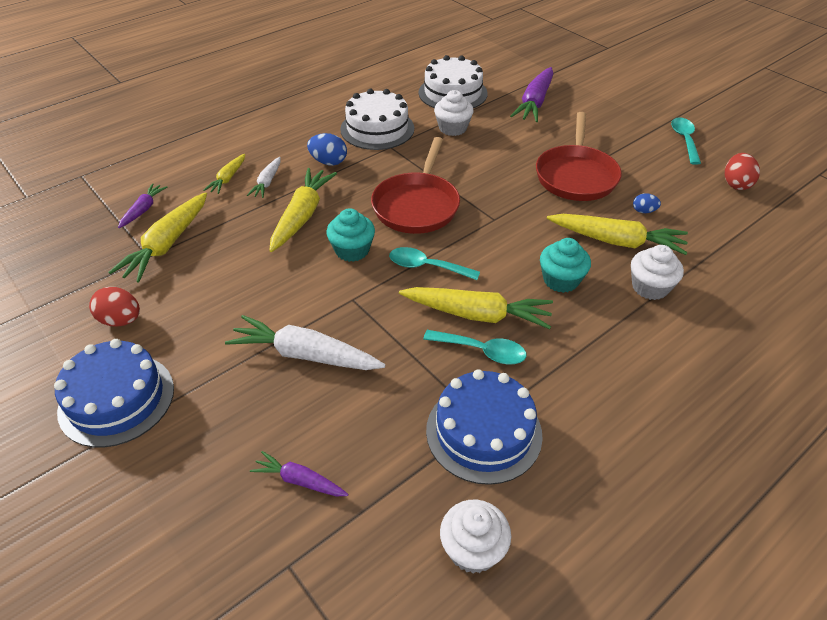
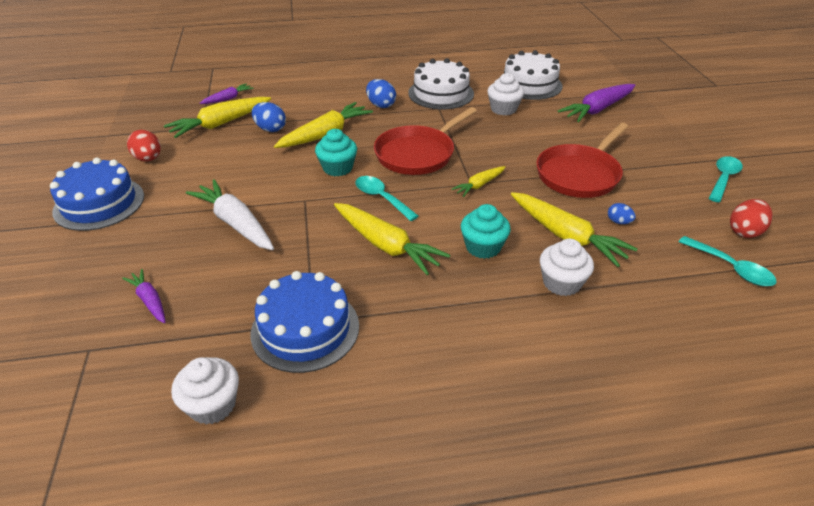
camera: 30 degrees right, 5 degrees down
yellow carrot [204,154,245,194] -> yellow carrot moved to [451,166,505,197]
white carrot [247,157,281,198] -> none
turquoise spoon [423,330,526,364] -> turquoise spoon moved to [679,236,777,286]
none -> blue egg [252,102,286,132]

